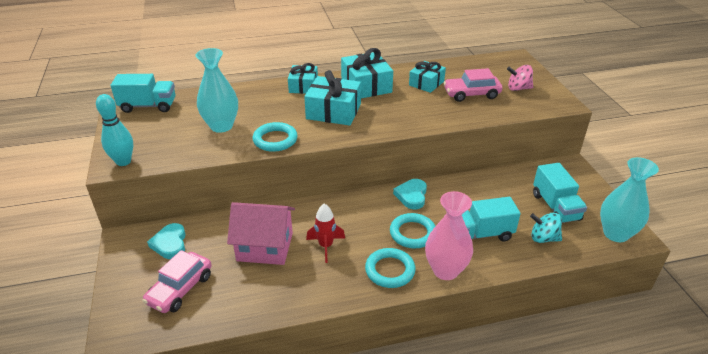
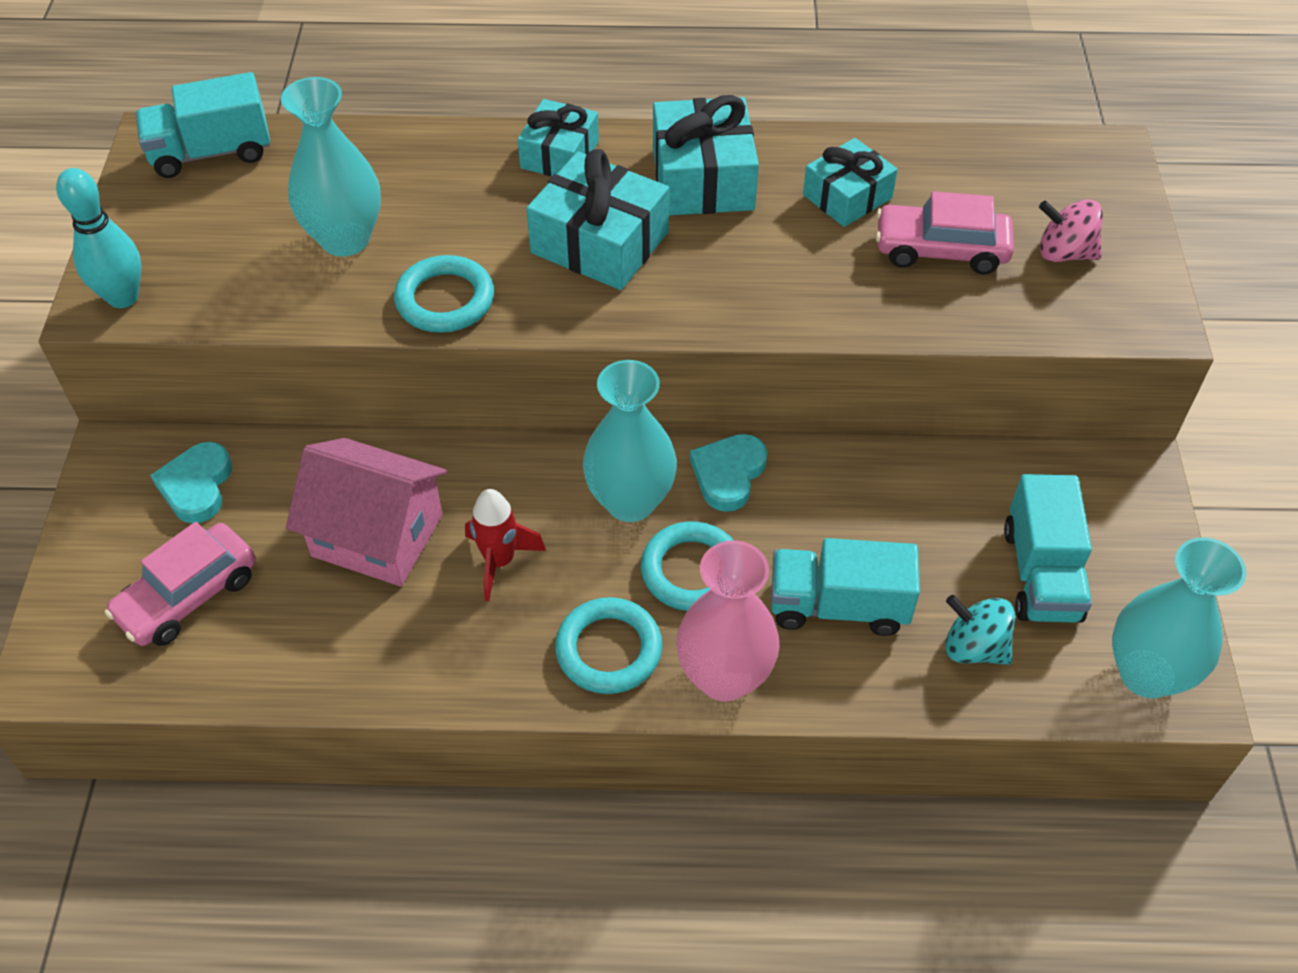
camera: 15 degrees right, 15 degrees up
turquoise truck [111,74,175,113] -> turquoise truck turned 150 degrees clockwise [136,72,270,178]
none -> turquoise vase [583,360,677,522]

